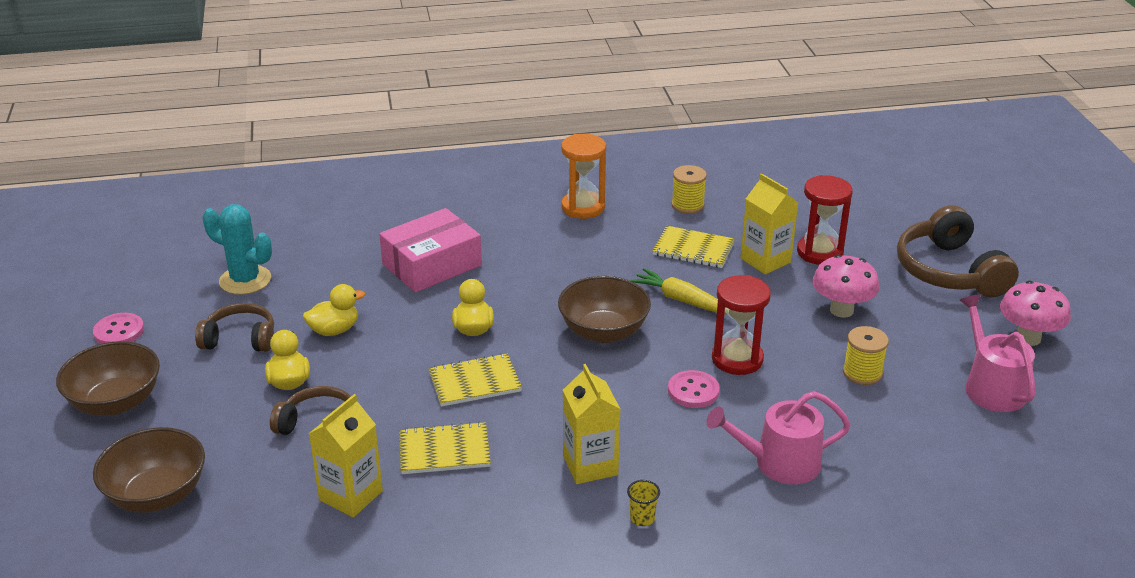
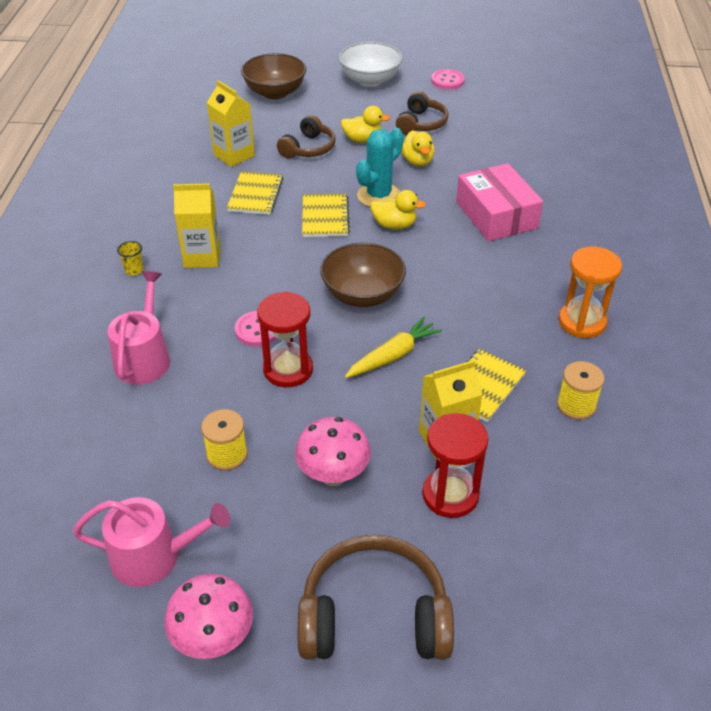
camera: 105 degrees right, 10 degrees up
brown bowl [56,341,160,416] -> white bowl [339,42,403,87]
turquoise cactus [203,204,272,295] -> turquoise cactus moved to [356,128,404,207]

